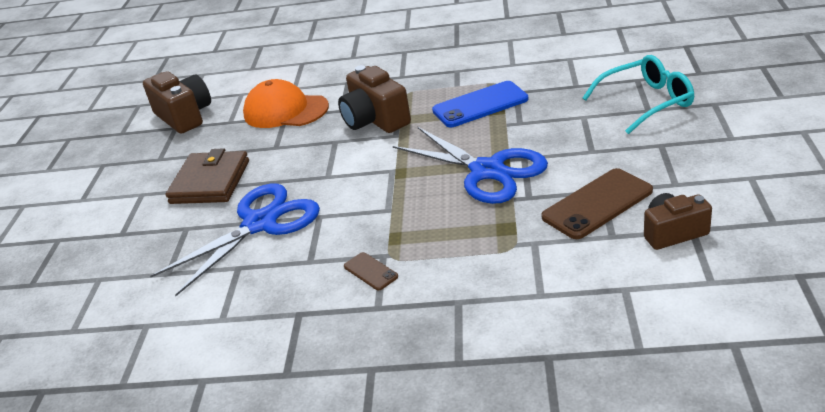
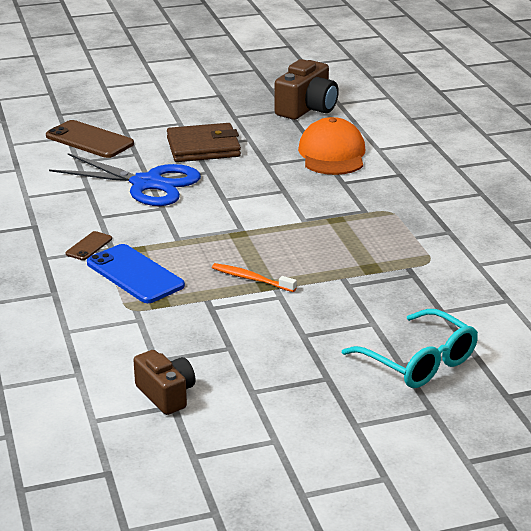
camera: 65 degrees right, 5 degrees down
brown camera [338,65,411,133] -> none
blue scissors [393,127,548,204] -> orange toothbrush [212,263,297,292]
blue phone [432,81,529,127] -> blue phone moved to [87,244,185,303]
brown phone [541,168,653,239] -> brown phone moved to [46,120,134,158]

